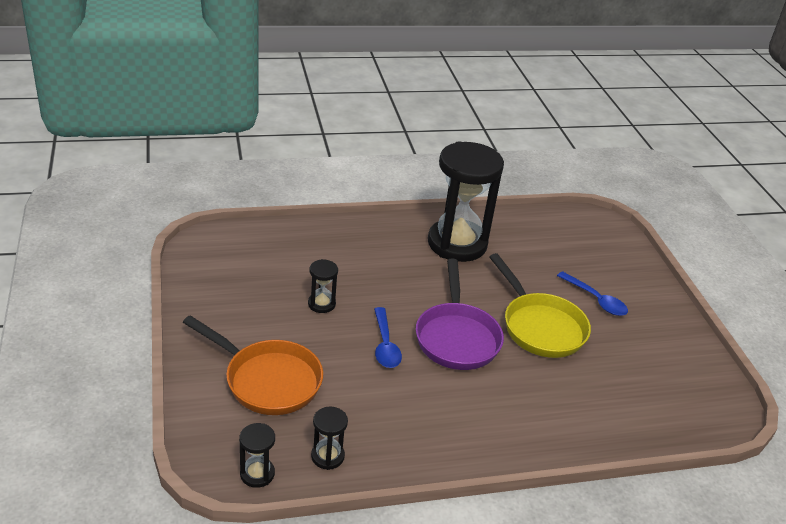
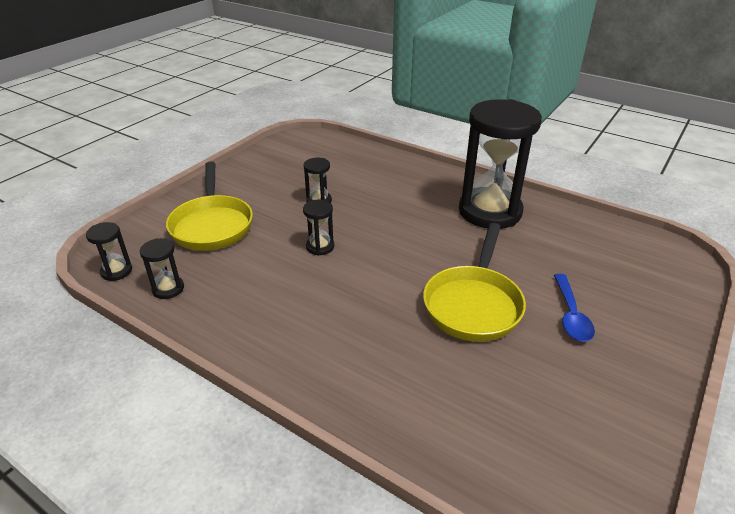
camera: 50 degrees right, 0 degrees up
orange pan [183,315,323,415] -> yellow pan [166,161,253,251]
blue spoon [374,307,402,368] -> black hourglass [303,200,334,256]
purple pan [416,259,504,370] -> none

